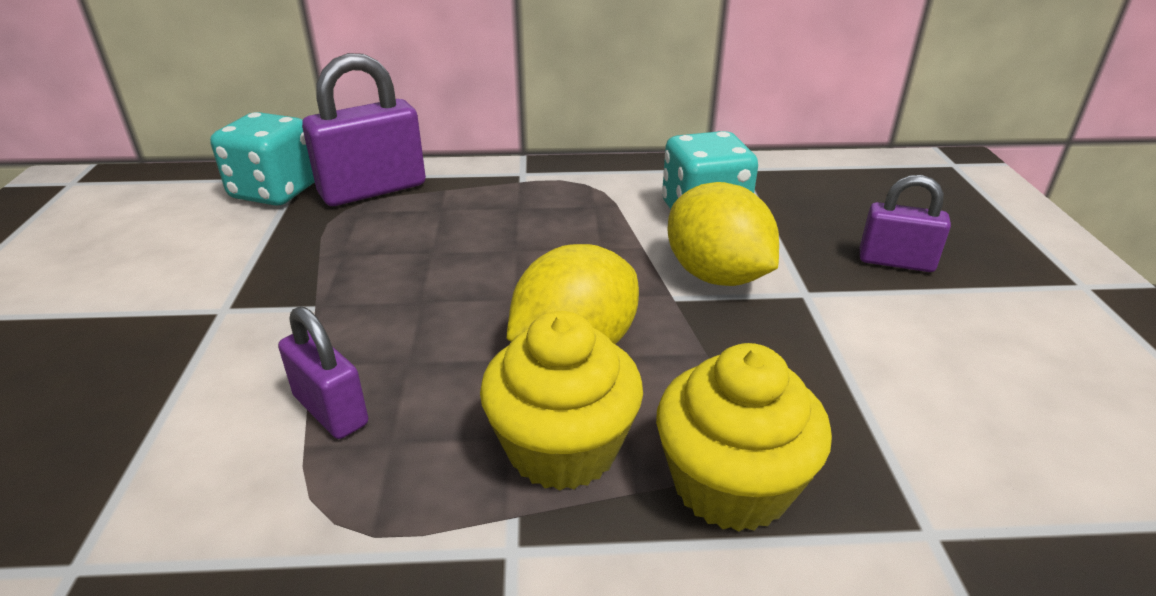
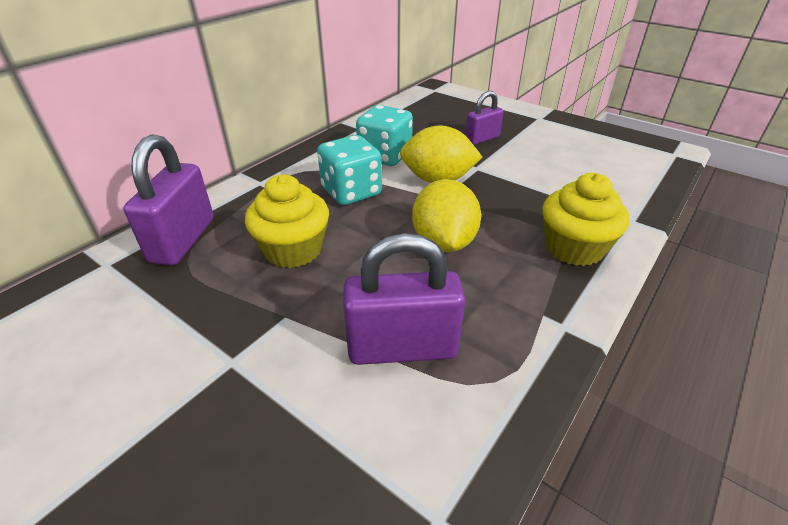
camera: 50 degrees left, 5 degrees up
turquoise dice [210,112,315,206] -> turquoise dice moved to [317,135,382,205]
purple padlock [278,306,368,439] -> purple padlock [343,233,466,365], size x1.67
yellow cupcake [480,311,643,491] -> yellow cupcake moved to [245,175,329,268]

